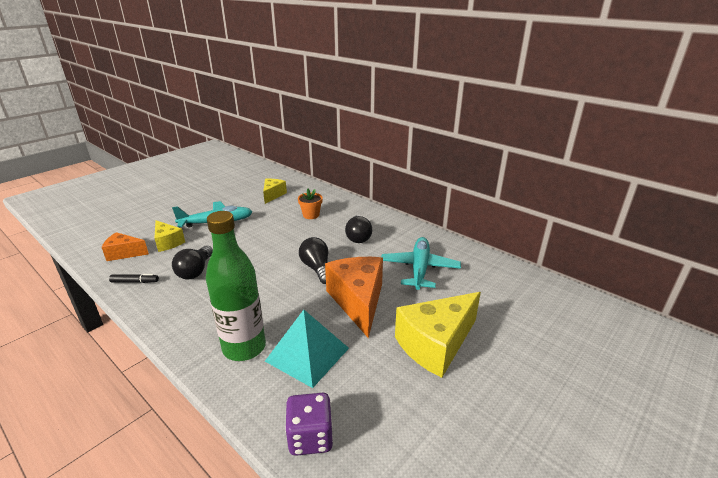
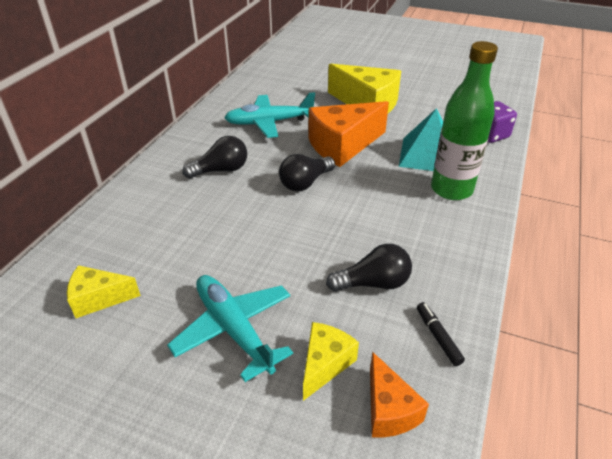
camera: 110 degrees left, 10 degrees up
orange flower pot [298,188,323,219] -> none

